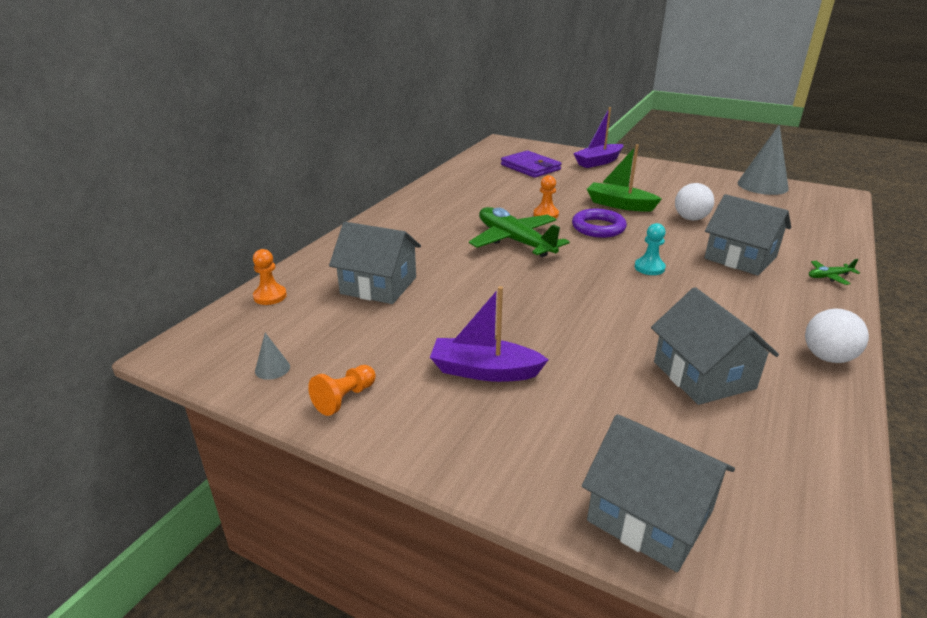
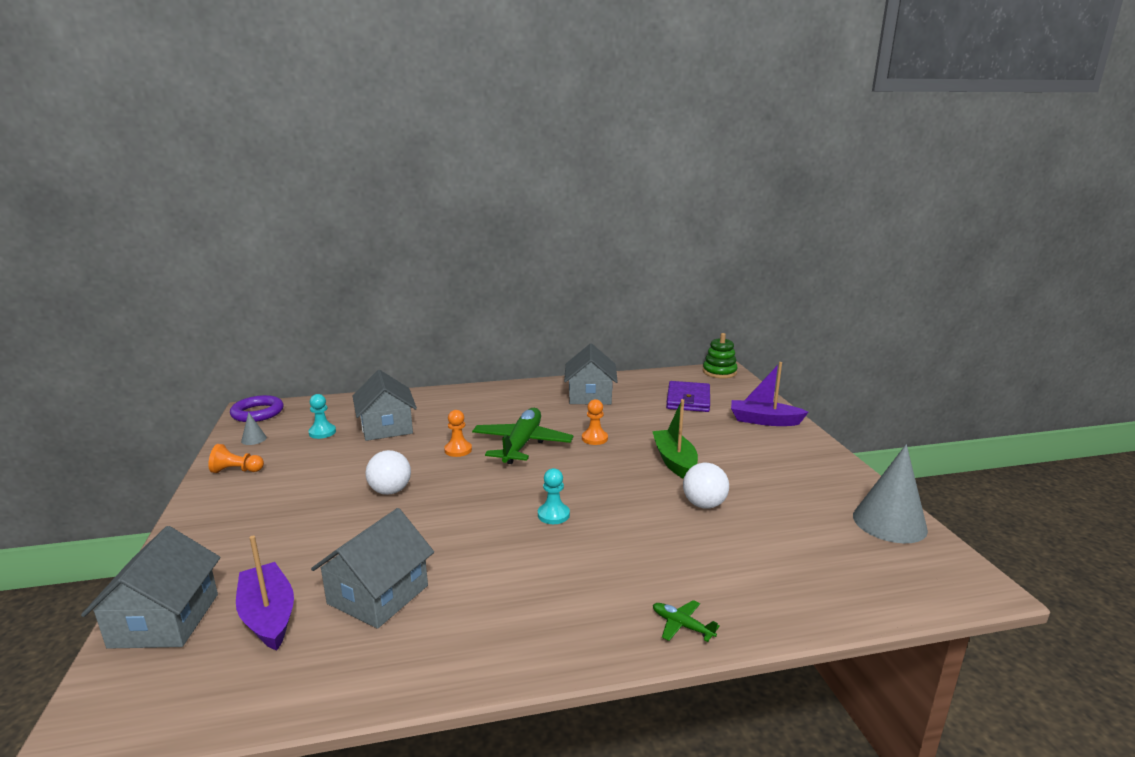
camera: 50 degrees right, 10 degrees down
orange pawn [253,249,287,305] -> orange pawn moved to [444,410,472,457]
purple boat [430,286,549,382] -> purple boat moved to [236,536,294,651]
purple ring [572,209,627,238] -> purple ring moved to [230,395,284,422]
grey house [704,194,791,275] -> grey house moved to [564,343,618,405]
white ball [805,308,869,363] -> white ball moved to [365,450,411,495]
none -> turquoise pawn [308,394,336,439]
none -> green stacking toy [703,333,738,378]

